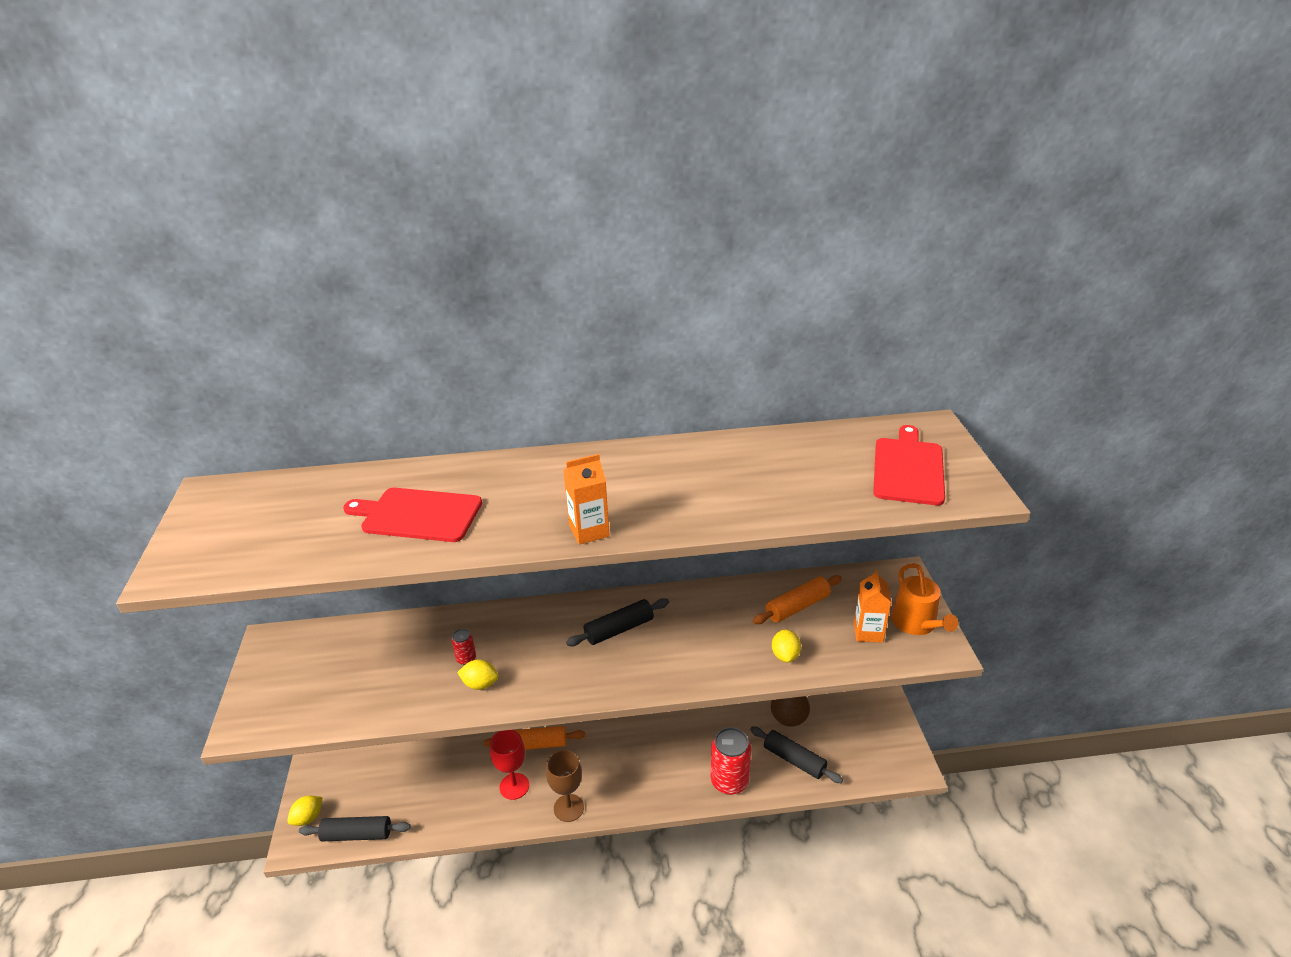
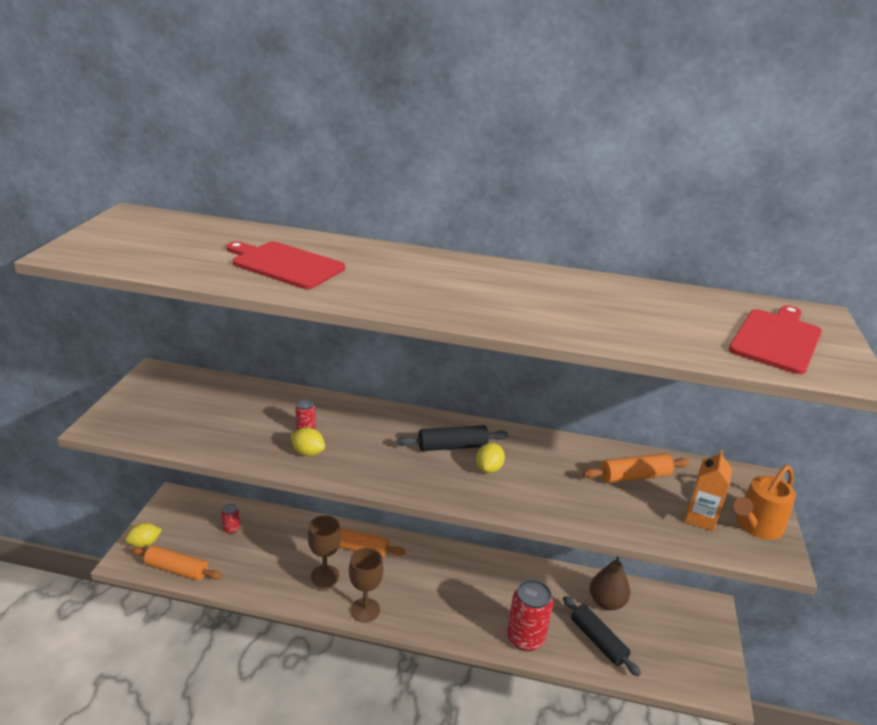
camera: 15 degrees right, 5 degrees down
black rolling pin [299,816,411,841] -> orange rolling pin [131,545,222,581]
red goblet [490,730,529,800] -> brown goblet [308,516,341,587]
orange carton [563,454,610,545] -> none
yellow lemon [772,629,801,662] -> yellow lemon moved to [476,443,505,473]
orange watering can [891,563,958,635] -> orange watering can turned 45 degrees clockwise [734,465,796,540]
none -> red can [221,504,240,534]

